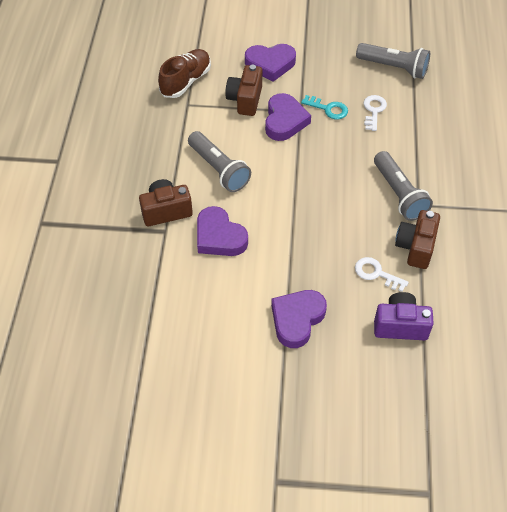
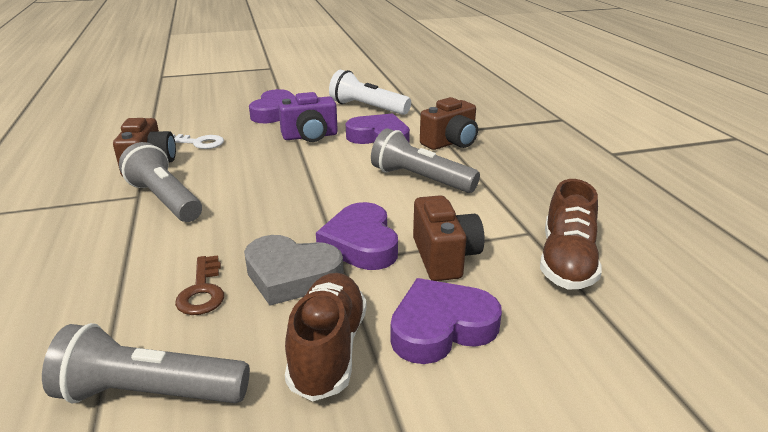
camera: 160 degrees right, 25 degrees down
turquoise key [301,95,348,119] -> grey heart [244,235,344,306]
white key [364,95,387,131] -> brown key [175,255,224,315]
purple camera [374,292,434,340] -> purple camera moved to [278,92,338,142]
none -> brown shoe [285,273,366,401]
none -> white flashlight [329,70,411,115]

